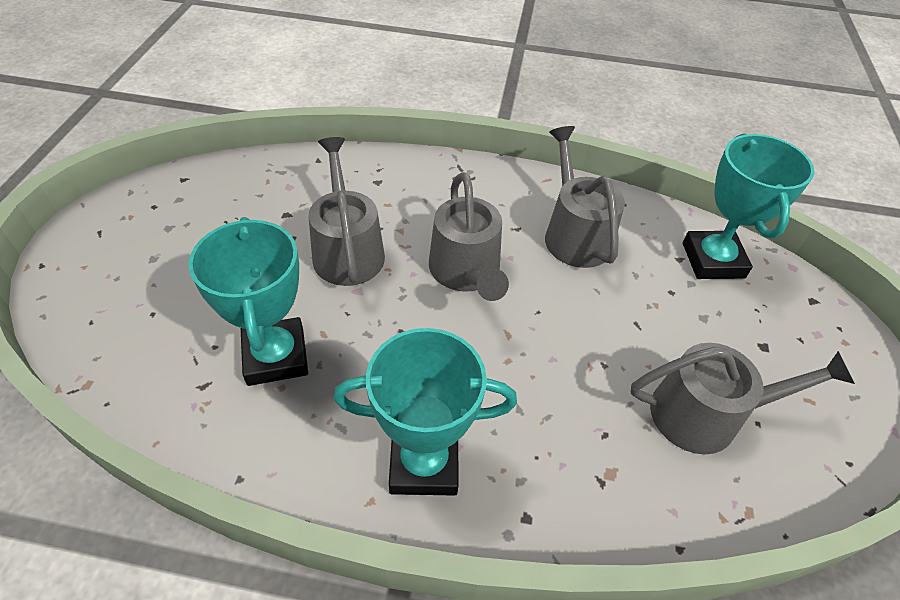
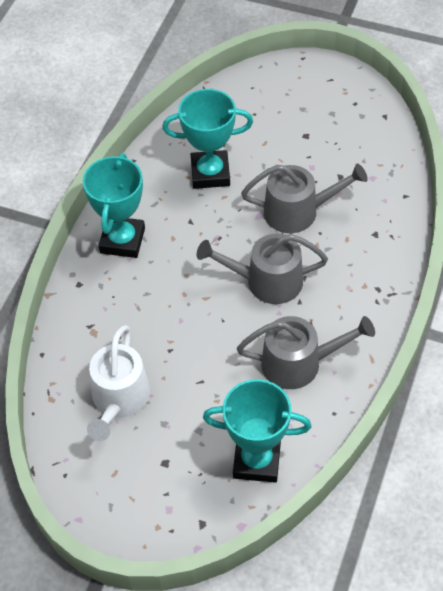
camera: 105 degrees right, 5 degrees up
grey watering can [631,343,855,454] -> white watering can [87,325,150,441]

